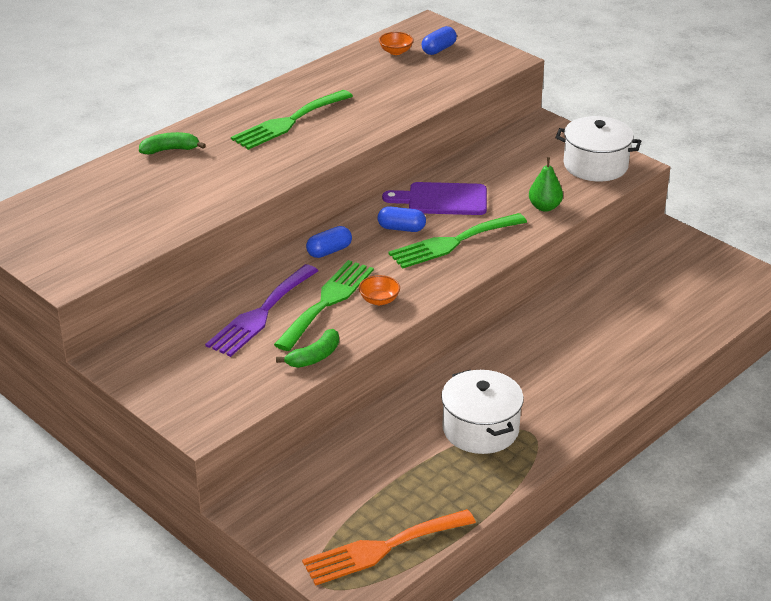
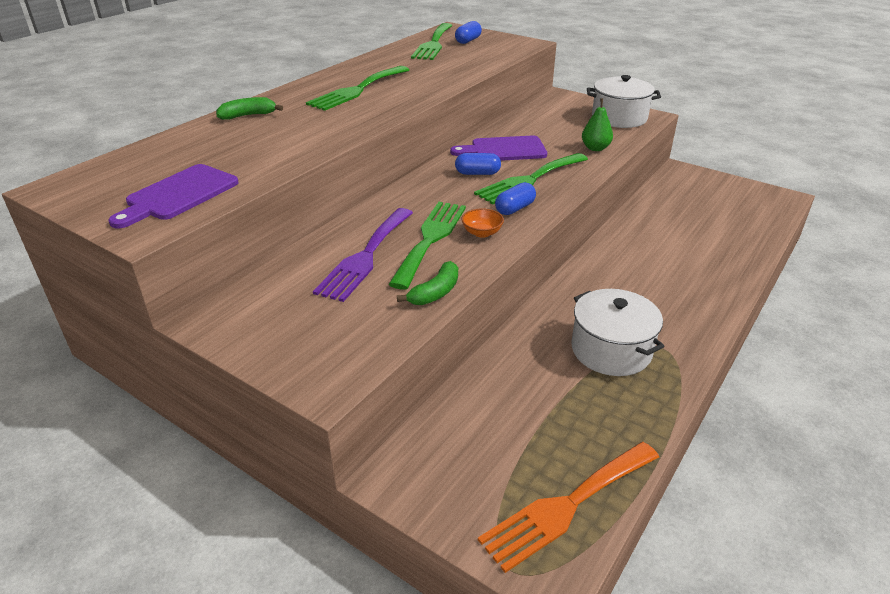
camera: 10 degrees left, 0 degrees up
blue capsule [306,226,352,258] -> blue capsule moved to [495,182,536,215]
orange bowl [379,32,414,55] -> green fork [411,23,453,60]
none -> purple cutting board [109,164,239,228]

